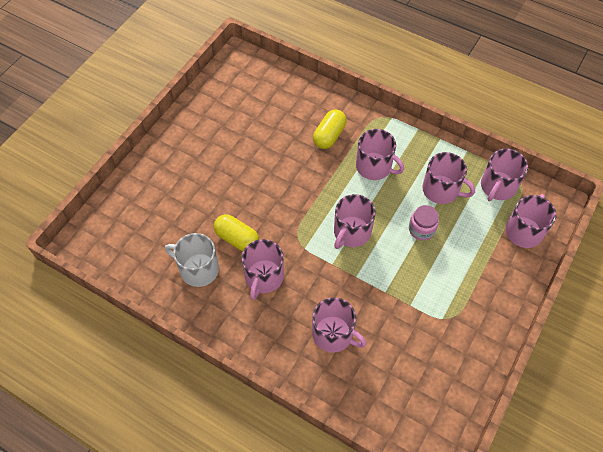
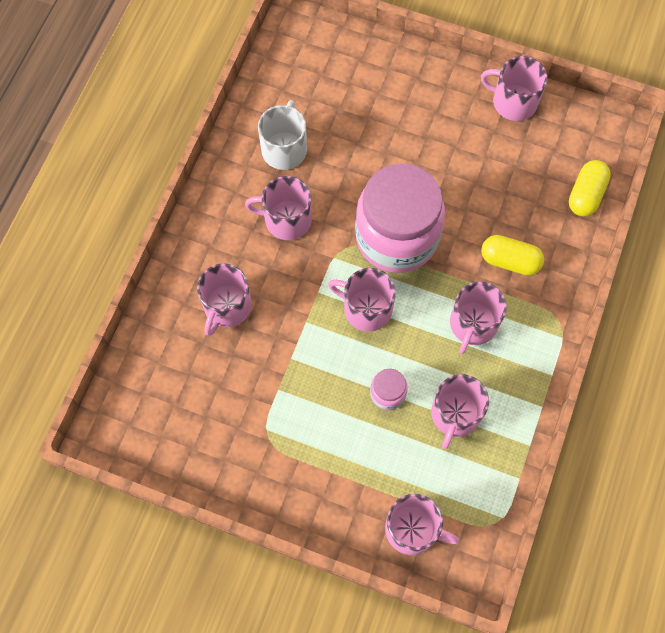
camera: 80 degrees right, 10 degrees up
yellow capsule [214,214,259,251] -> yellow capsule moved to [569,160,611,217]
pink mug [481,149,528,201] -> pink mug moved to [481,56,547,121]
none -> pink jar [355,163,445,273]

